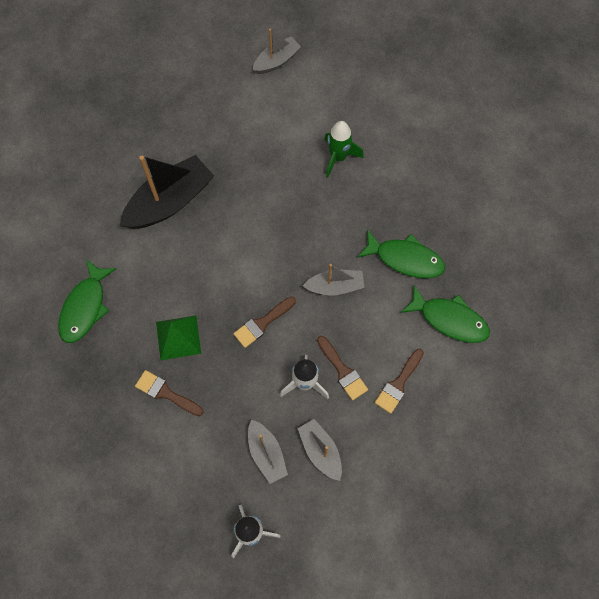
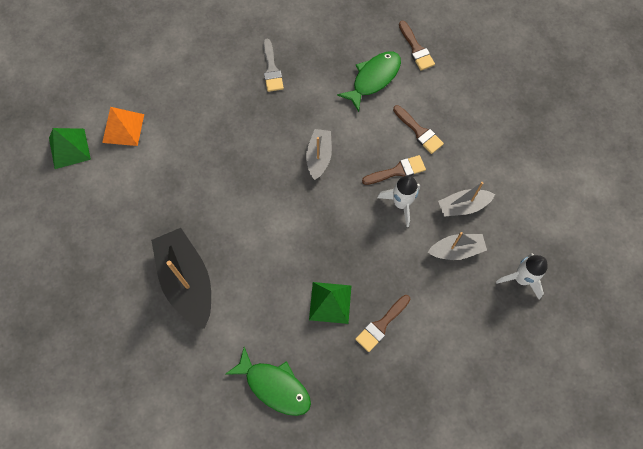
camera: 75 degrees left, 0 degrees up
brown brush [233,297,296,348] -> brown brush moved to [399,20,435,71]
grey boat [253,29,301,74] -> green pyramid [49,128,91,169]
green rocket [324,121,364,178] -> none
green fish [357,229,445,278] -> none
none -> orange pyramid [102,107,144,146]
none -> grey brush [263,38,284,92]

